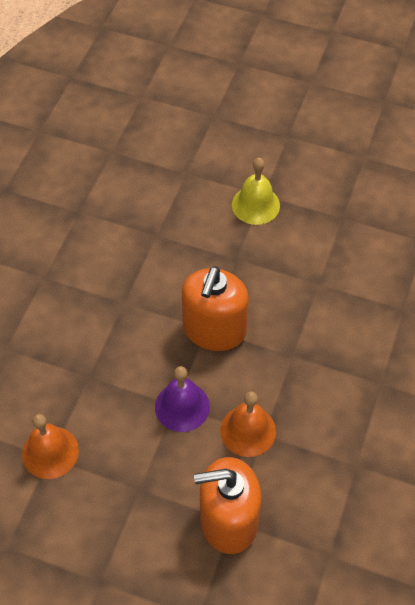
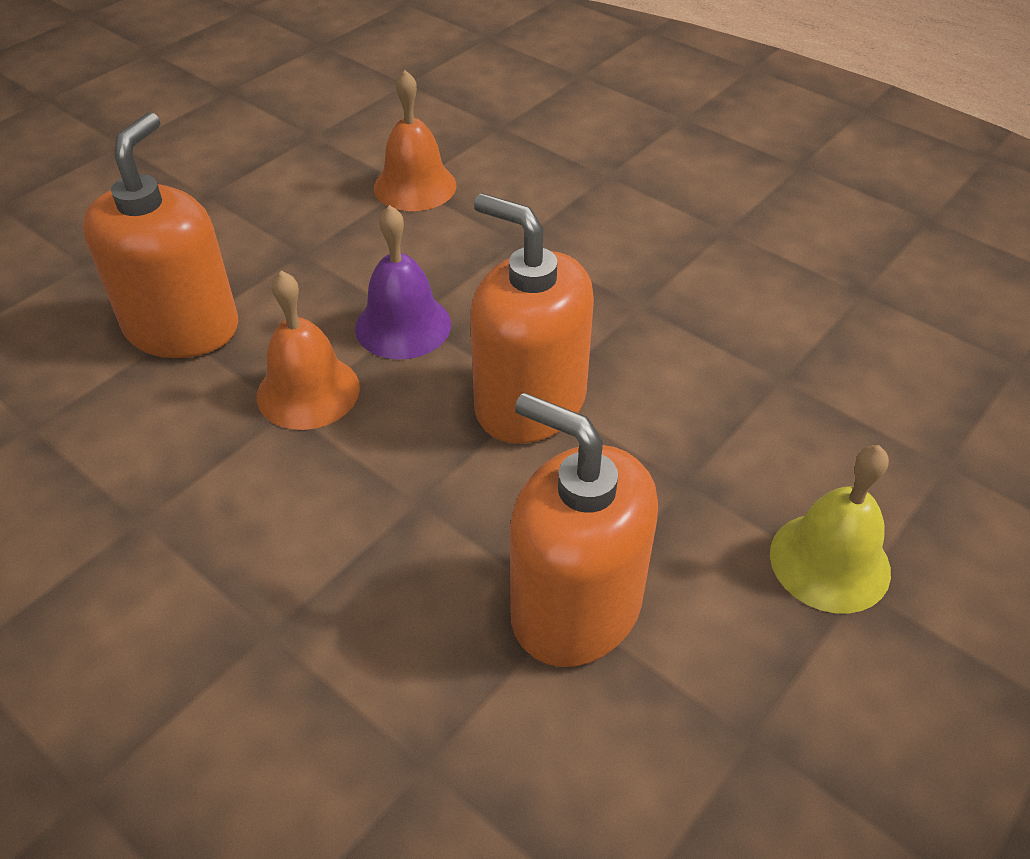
camera: 110 degrees right, 10 degrees down
none -> orange soap dispenser [510,393,658,667]

